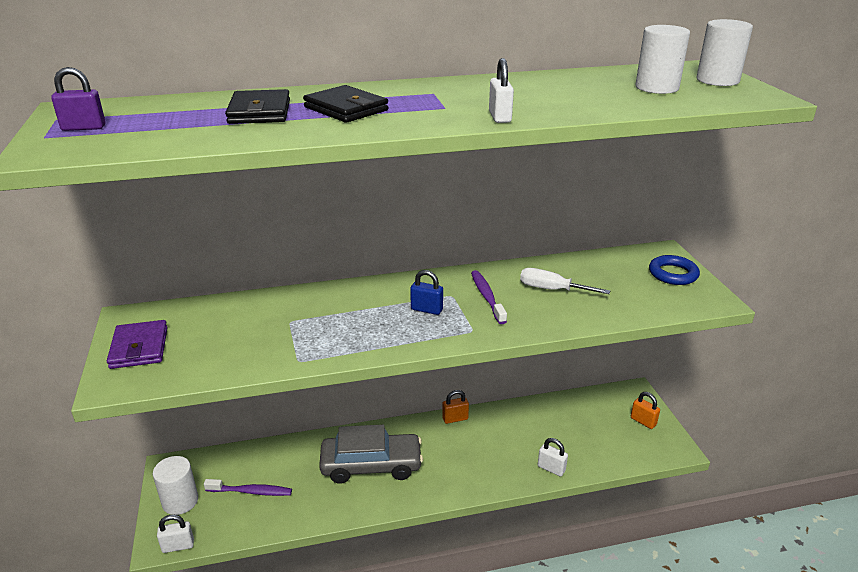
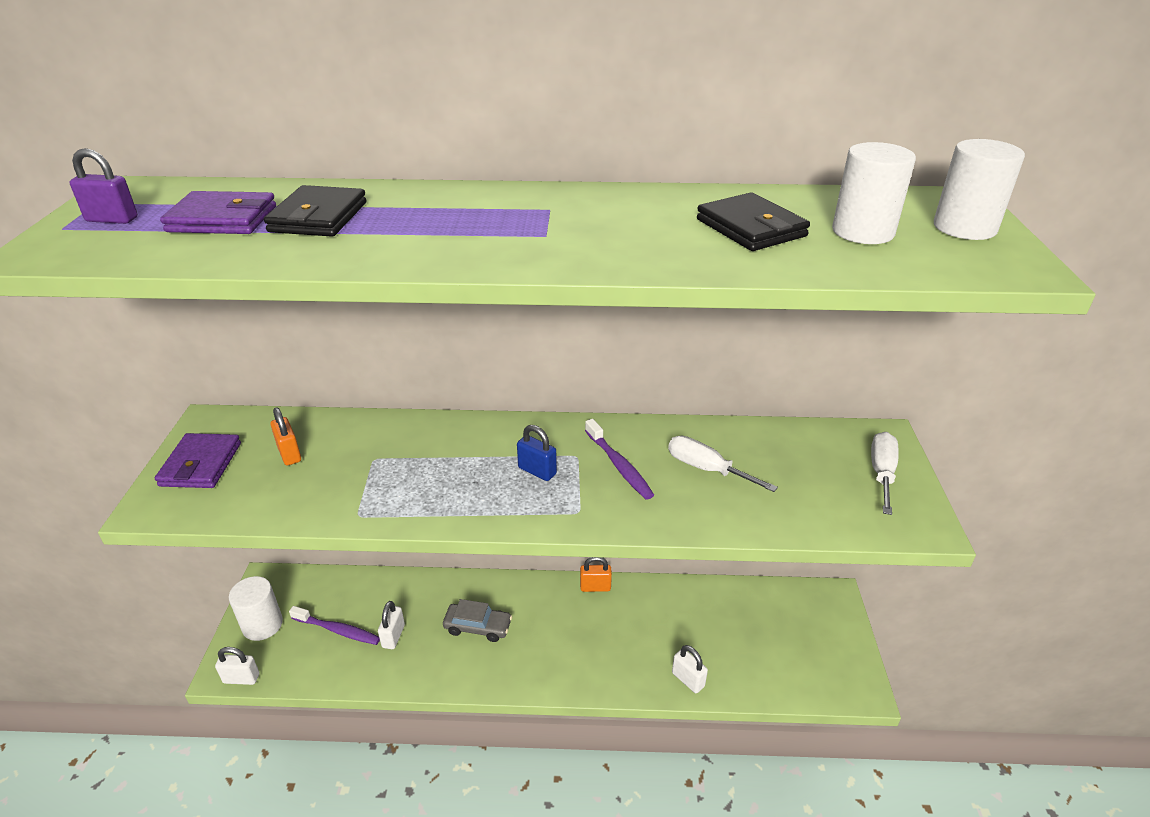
camera: 15 degrees right, 5 degrees up
black wallet [303,85,388,123] -> black wallet moved to [697,192,810,251]
grey car [319,425,423,484] -> grey car [443,599,512,642], size x0.56
purple toothbrush [471,270,507,324] -> purple toothbrush turned 150 degrees clockwise [585,419,654,500]
white padlock [489,58,514,123] -> white padlock moved to [378,601,405,649]
orange padlock [631,392,660,429] -> orange padlock moved to [270,407,301,466]
blue ring [649,255,700,285] -> white screwdriver [871,432,899,515]
none -> purple wallet [160,191,276,234]

